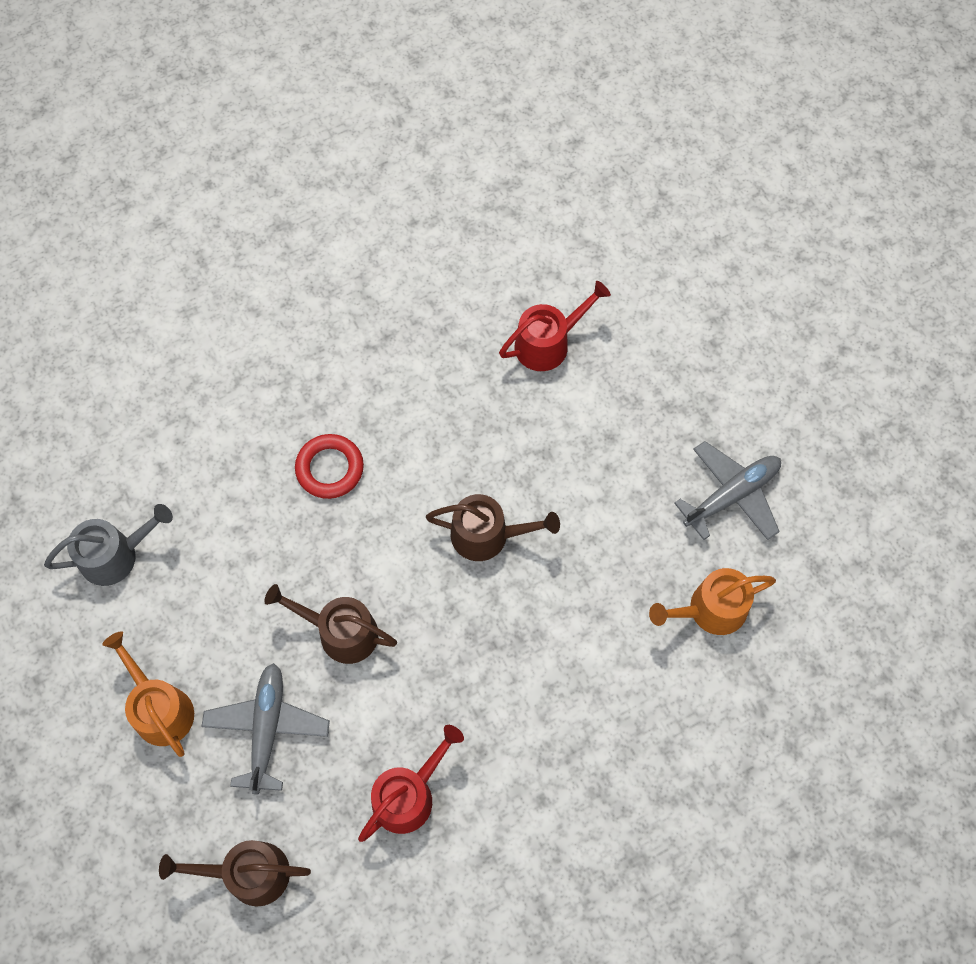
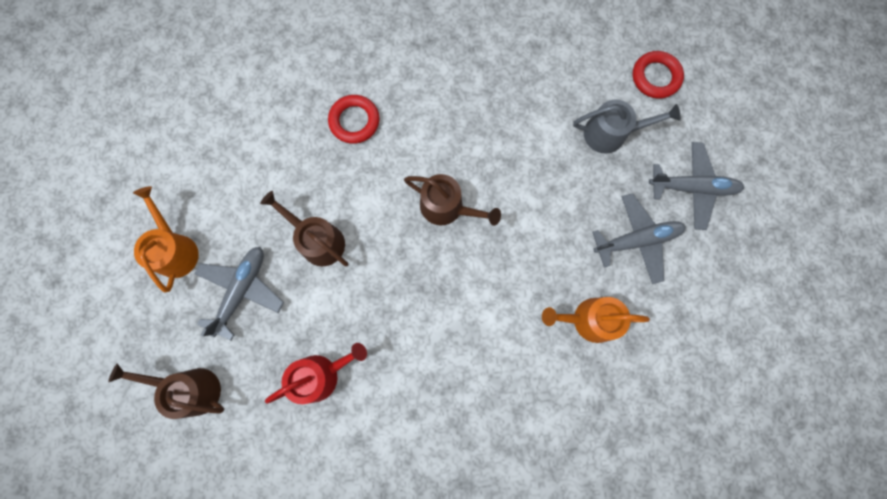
camera: 20 degrees right, 10 degrees up
grey watering can [44,504,173,586] -> grey watering can moved to [573,99,681,154]
red watering can [499,281,611,371] -> none
none -> red ring [633,51,684,99]
none -> grey plane [649,142,744,230]

